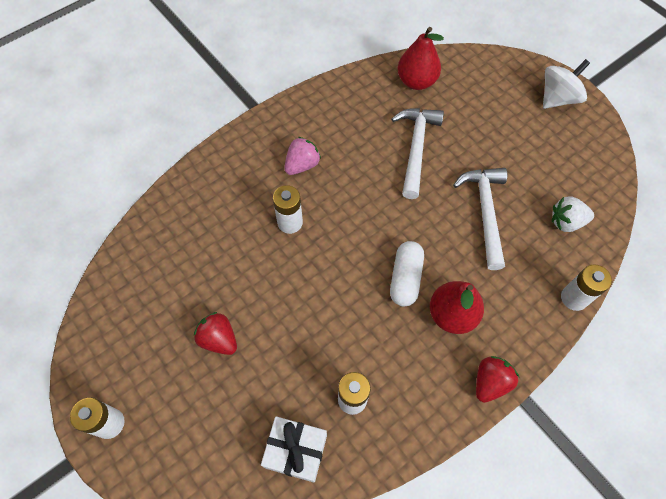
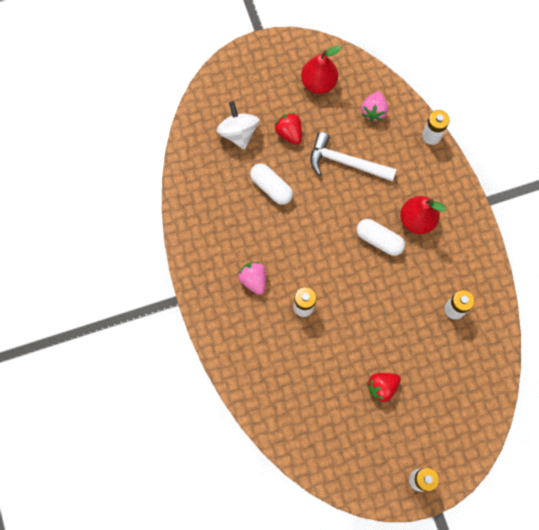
camera: 70 degrees left, 10 degrees up
white gift [261,416,327,483] -> none
white hammer [391,108,444,199] -> white capsule [250,164,293,205]
red pear [398,27,444,90] -> red pear moved to [301,46,341,94]
red strawberry [476,356,519,403] -> red strawberry moved to [274,113,302,145]
white spinning top [543,59,590,109] -> white spinning top moved to [217,101,259,150]
white strawberry [552,196,594,232] -> pink strawberry [361,92,388,121]

